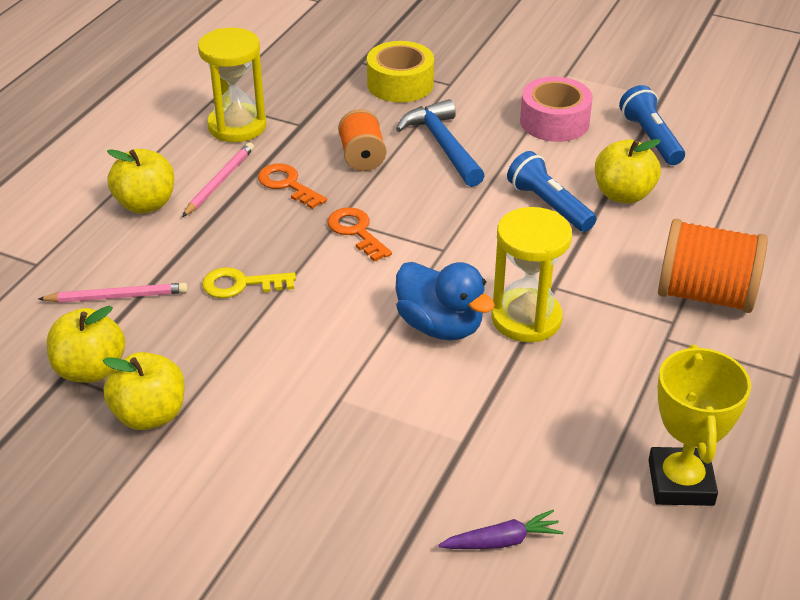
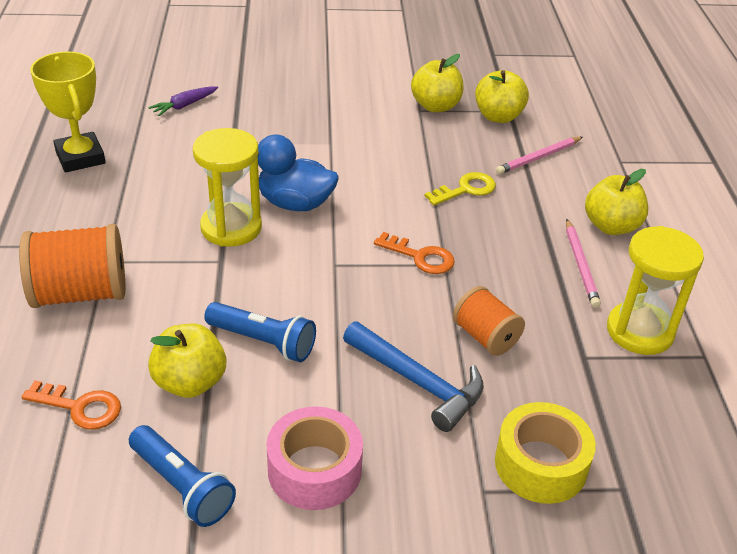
camera: 150 degrees right, 0 degrees up
orange key [258,164,327,209] -> orange key moved to [21,380,121,430]

